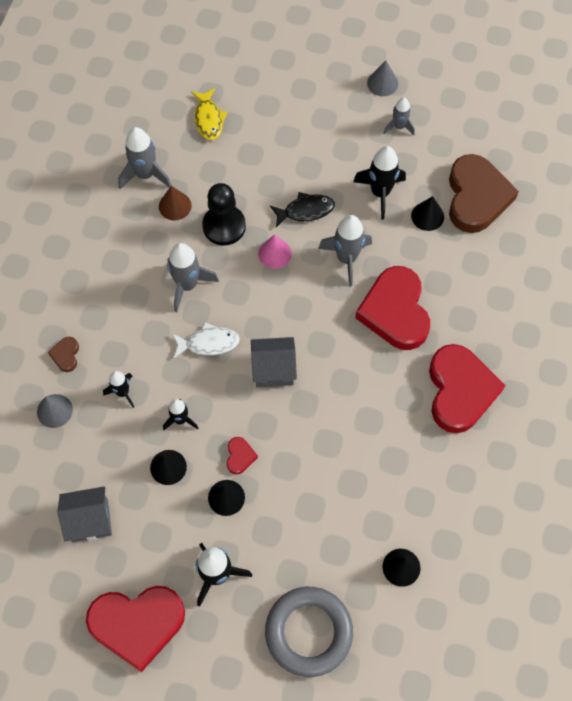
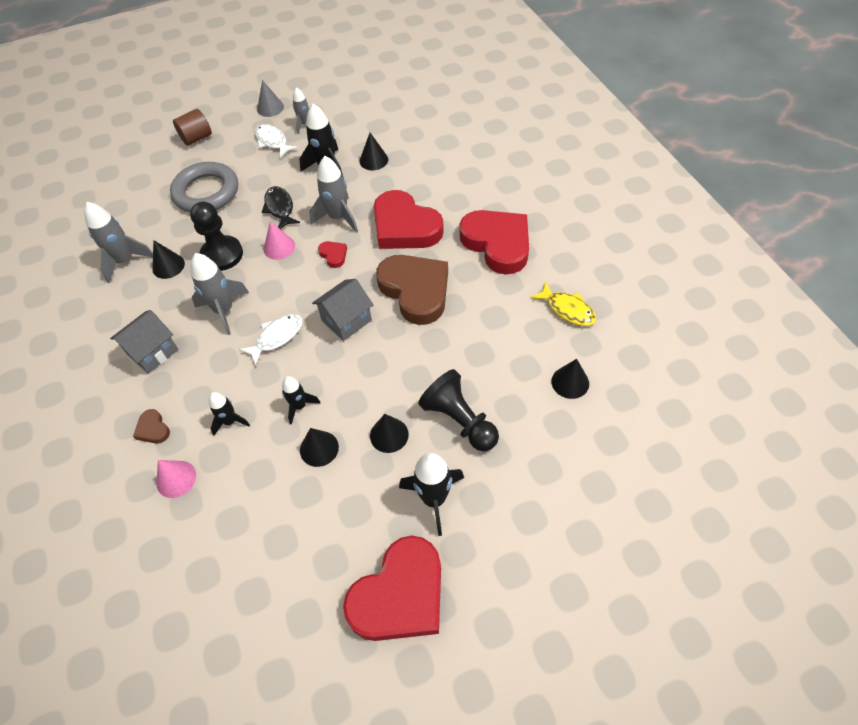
camera: 35 degrees left, 10 degrees down
grey cone [37,394,73,428] -> pink cone [156,460,196,498]
grey house [57,486,112,542] -> grey house moved to [110,310,179,374]
brown cone [159,186,192,221] -> black cone [152,240,185,279]
yellow fish [191,88,227,140] -> yellow fish moved to [530,282,596,326]
red heart [227,437,258,475] -> red heart moved to [318,241,347,268]
grey ring [265,587,353,677] -> grey ring moved to [170,162,238,212]
black fish [270,192,335,227] -> black fish turned 60 degrees counterclockwise [262,186,300,229]
brown heart [449,154,519,233] -> brown heart moved to [376,255,448,325]
none -> brown cylinder [173,109,212,146]
none -> white fish [255,124,298,158]
none -> black pawn [418,369,499,451]

